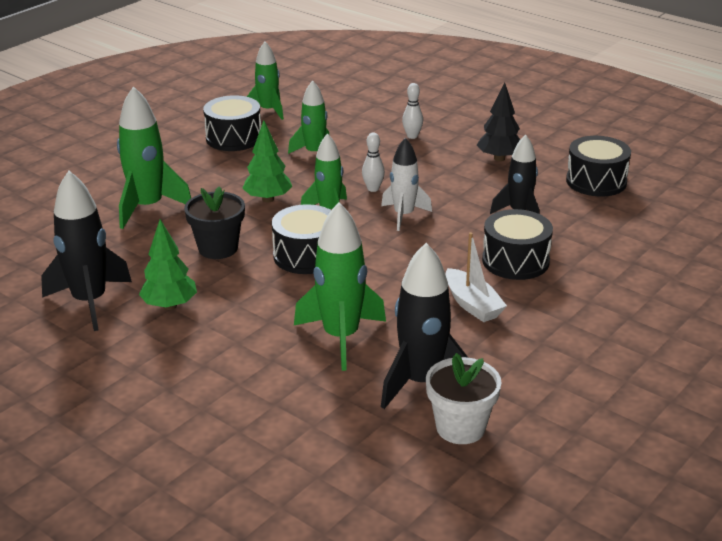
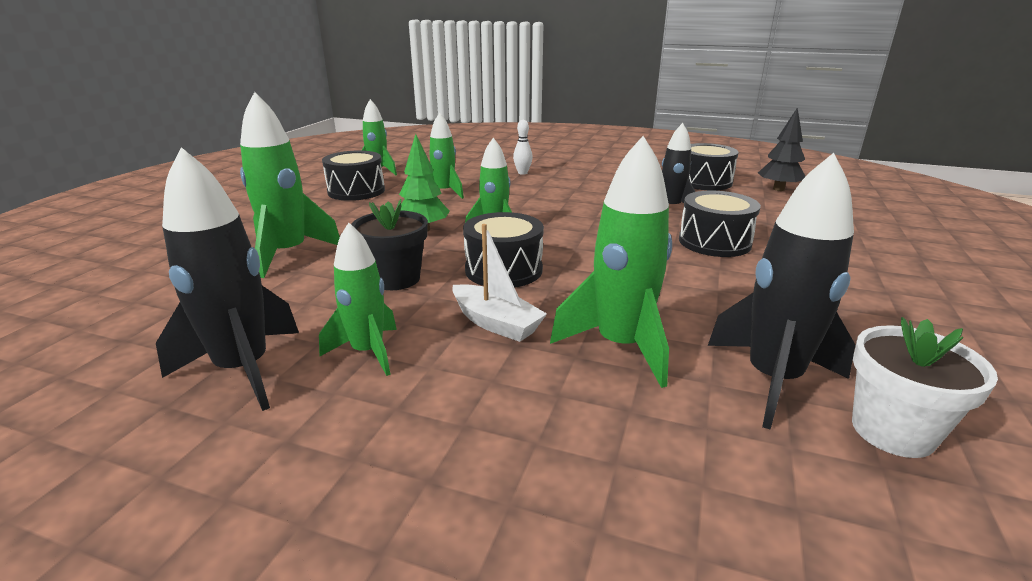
camera: 20 degrees left, 5 degrees down
green tree [139,219,197,310] -> green rocket [319,223,397,376]
white bowling pin [362,133,385,192] -> none
white rocket [381,138,432,231] -> none
white boat [445,232,507,322] -> white boat moved to [452,224,547,342]
black tree [477,82,520,161] -> black tree moved to [758,107,805,191]

